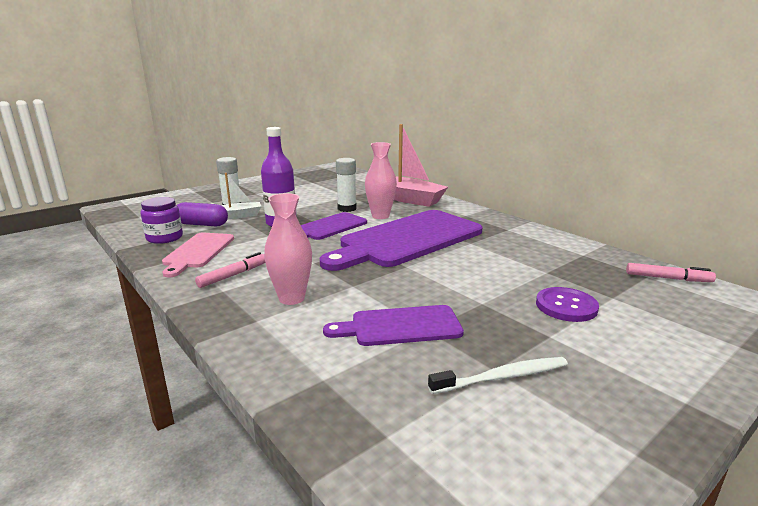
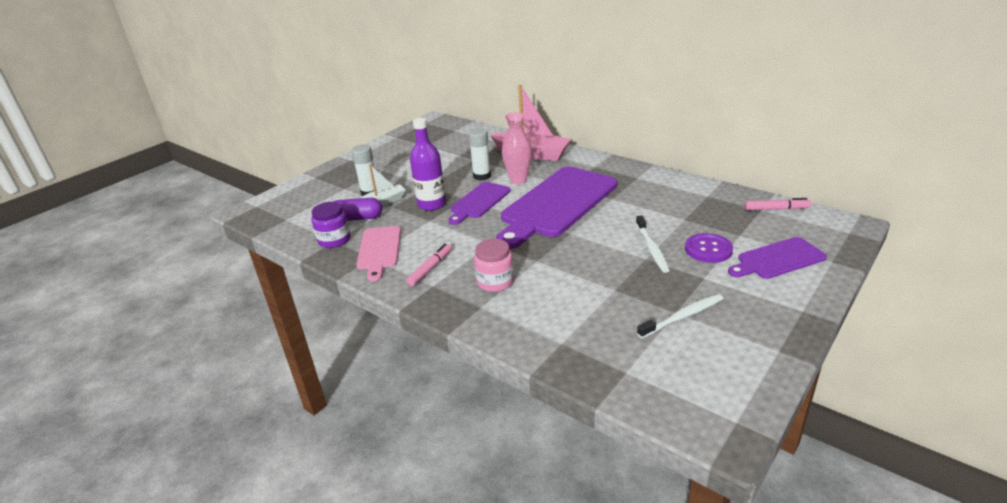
camera: 10 degrees left, 10 degrees up
pink vase [264,193,312,305] -> pink jar [474,239,514,292]
purple cutting board [323,305,464,346] -> purple cutting board moved to [728,237,827,279]
none -> white toothbrush [636,215,670,273]

